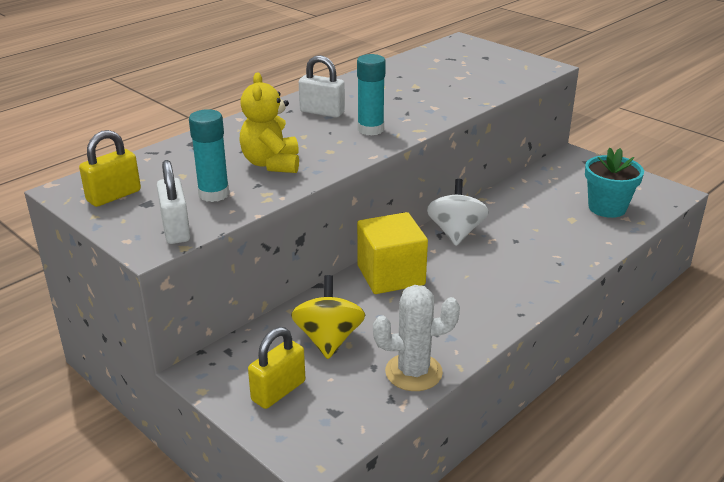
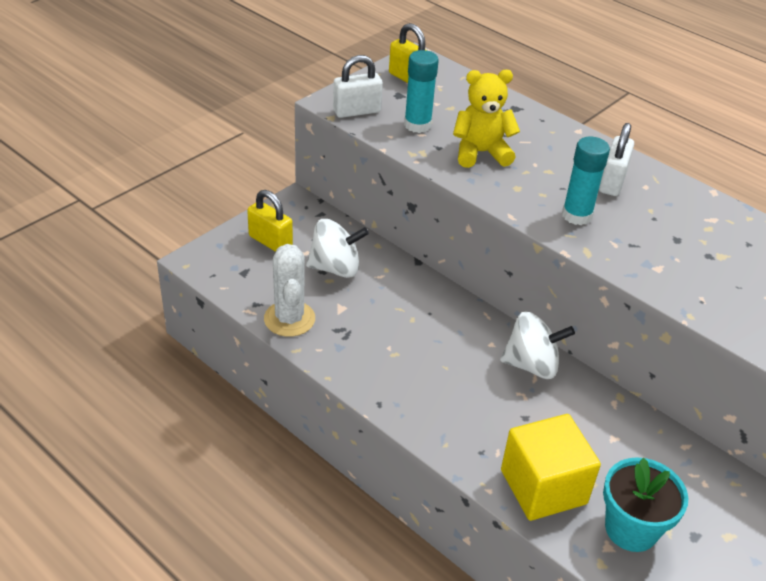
camera: 85 degrees right, 10 degrees up
yellow spinning top [291,275,365,359] -> white spinning top [306,219,369,278]
yellow cube [357,212,428,294] -> yellow cube moved to [501,414,601,521]

